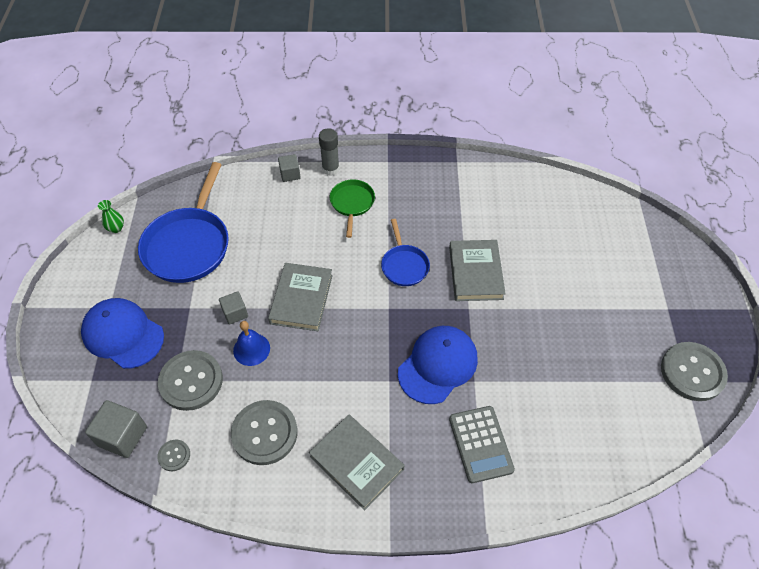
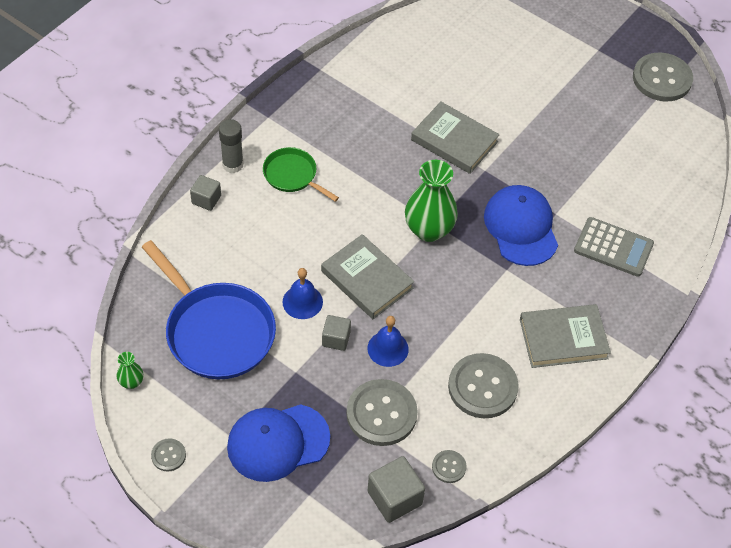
camera: 55 degrees left, 0 degrees up
blue pan [381,219,430,286] -> none
none -> grey button [151,438,186,472]
none -> blue bell [282,268,323,319]
none -> green vase [405,160,458,242]

